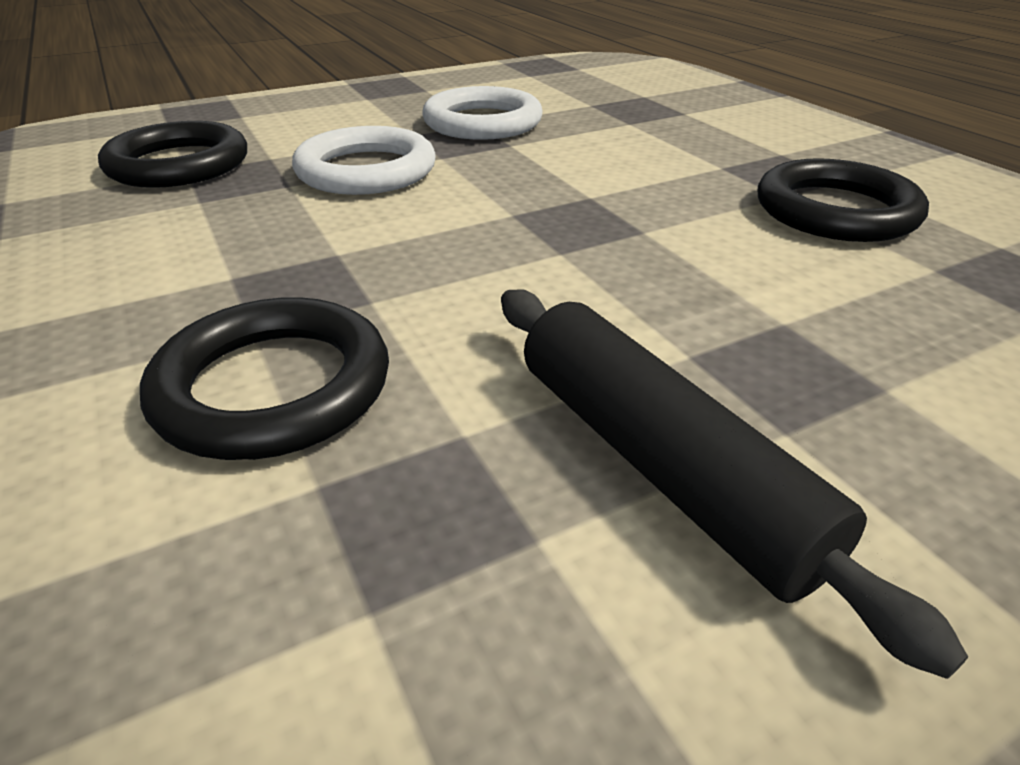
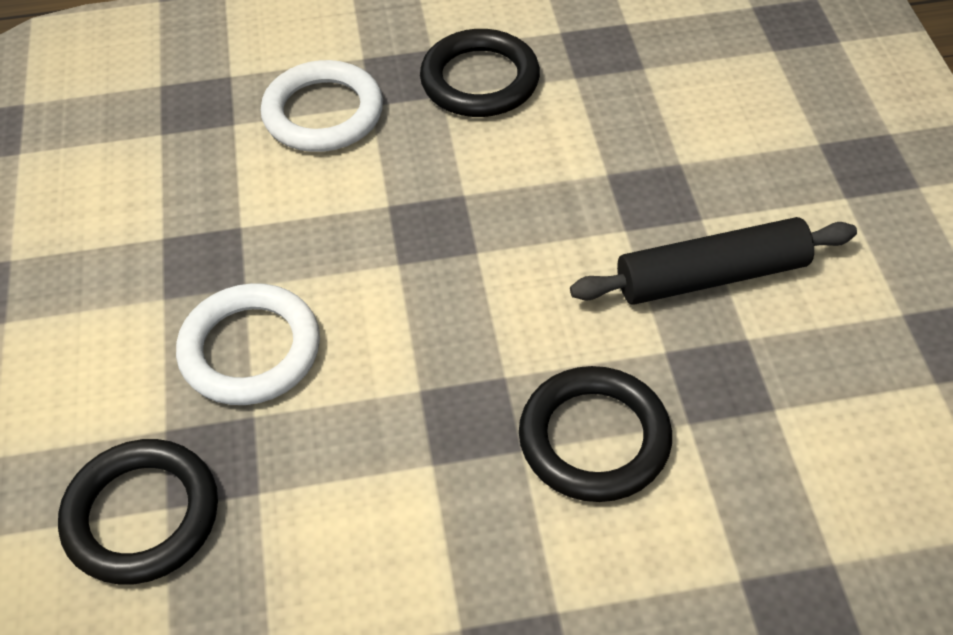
camera: 70 degrees left, 15 degrees up
white ring [422,86,543,140] -> white ring moved to [261,60,383,152]

